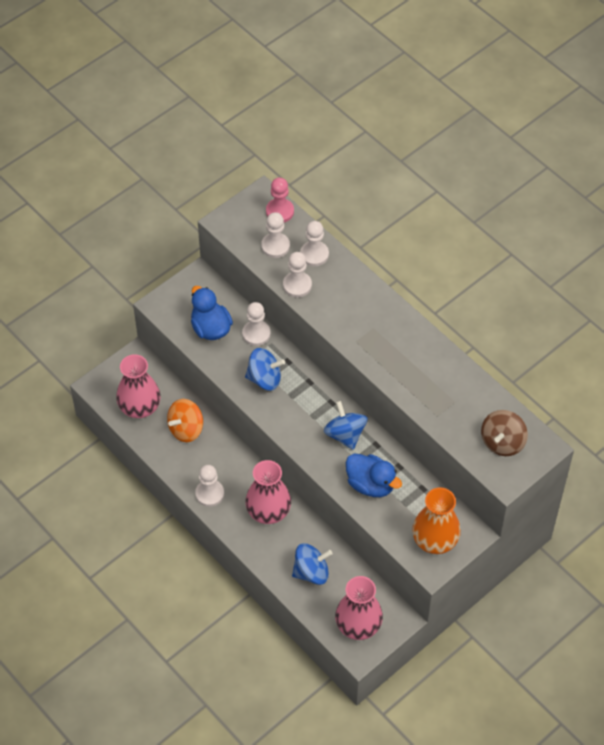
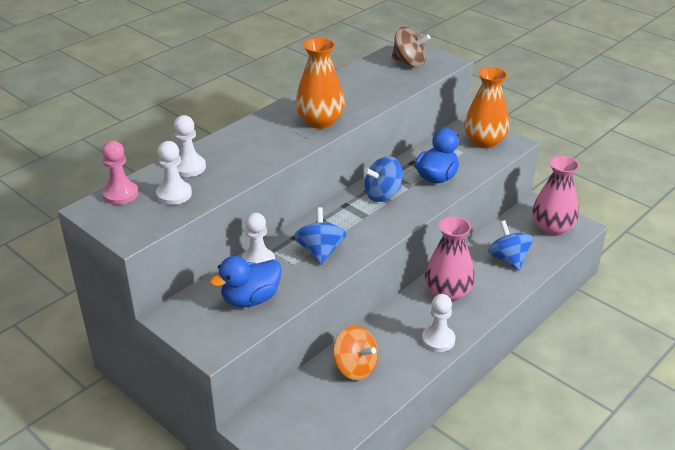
camera: 95 degrees left, 20 degrees down
pink vase [116,354,161,418] -> none
white pawn [283,252,312,297] -> none
none -> orange vase [295,38,345,129]

